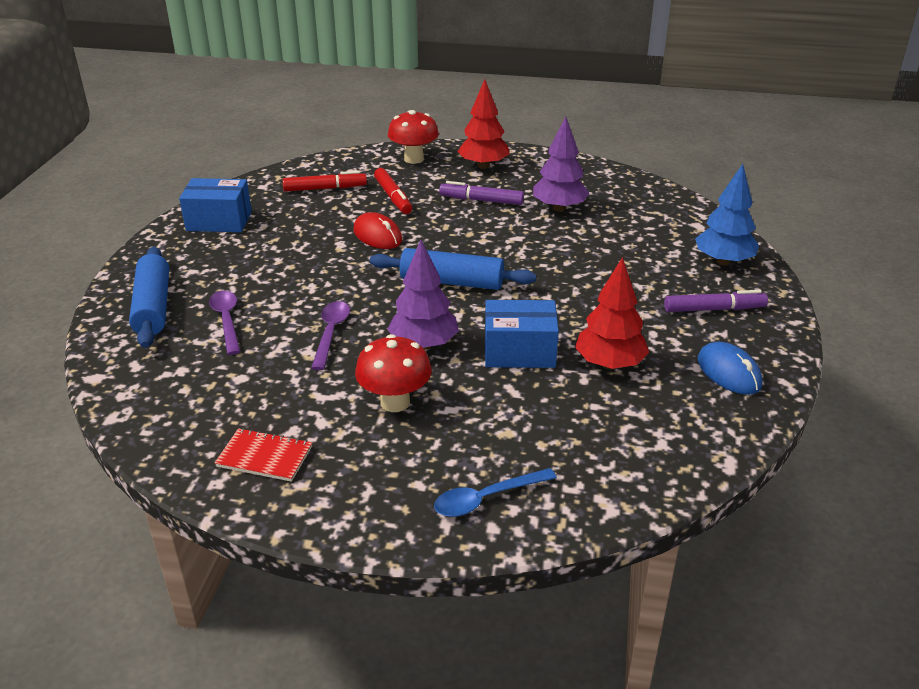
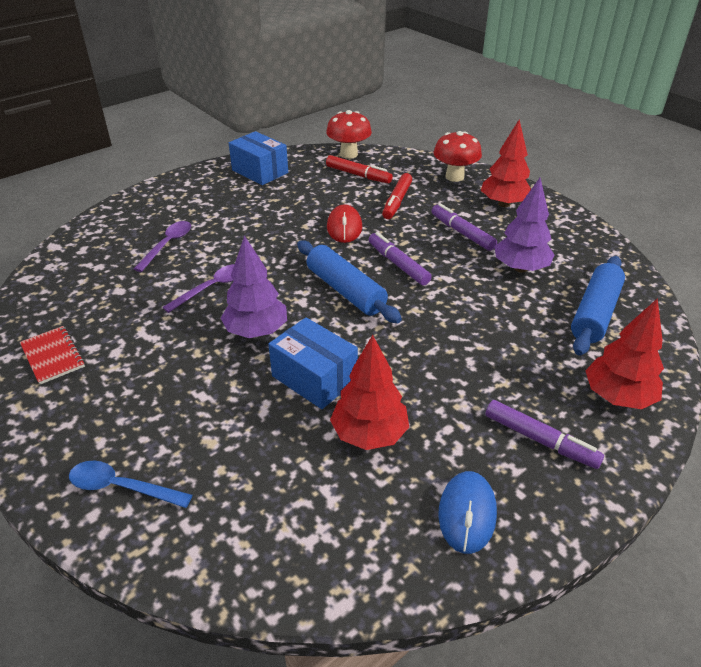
camera: 40 degrees right, 5 degrees up
blue rolling pin [129,247,169,348] -> blue rolling pin moved to [571,256,625,356]
red mushroom [355,334,432,412] -> red mushroom moved to [326,110,372,159]
blue tree [695,164,759,266] -> red tree [585,298,664,409]
none -> purple marker [369,232,432,286]

